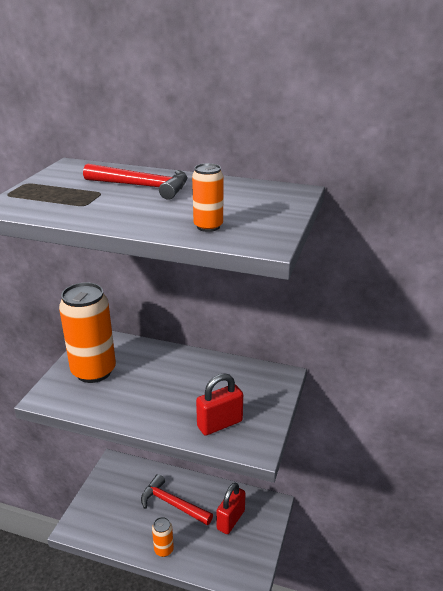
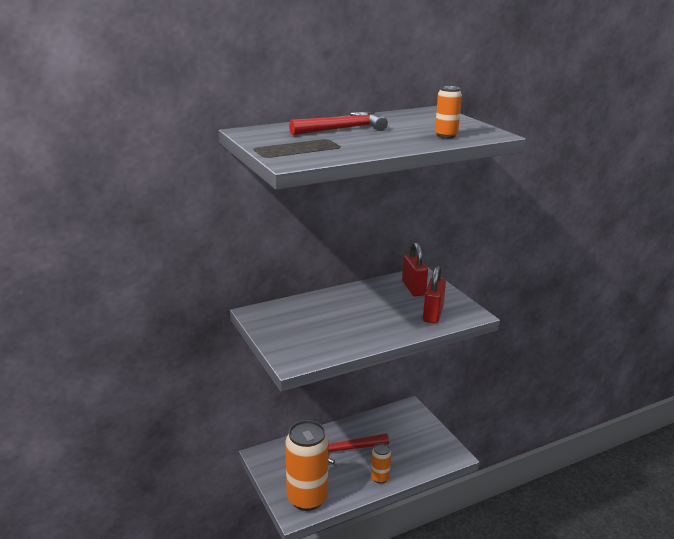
camera: 45 degrees left, 5 degrees down
orange can [59,283,116,383] -> orange can moved to [285,420,329,511]
red padlock [216,483,245,534] -> red padlock moved to [402,242,428,296]

